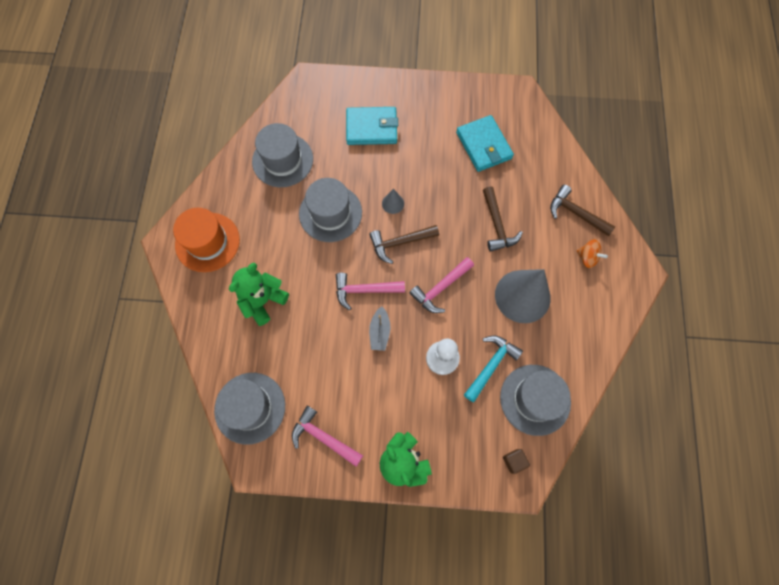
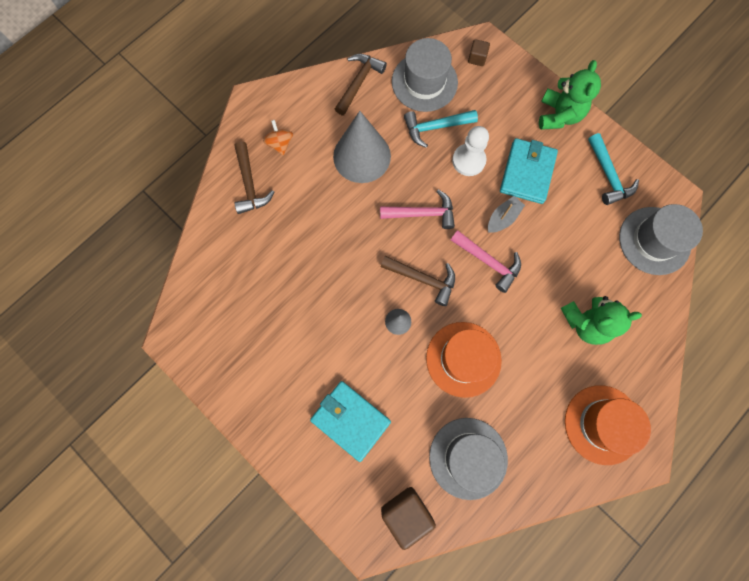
camera: 140 degrees left, 5 degrees up
pink hammer [292,405,363,467] -> turquoise hammer [588,133,639,205]
grey hat [299,178,362,242] -> orange hat [426,322,502,398]
turquoise wallet [456,115,514,172] -> turquoise wallet moved to [500,138,558,204]
brown hammer [483,186,523,252] -> brown hammer moved to [335,54,387,115]
none -> brown cube [381,487,436,550]

